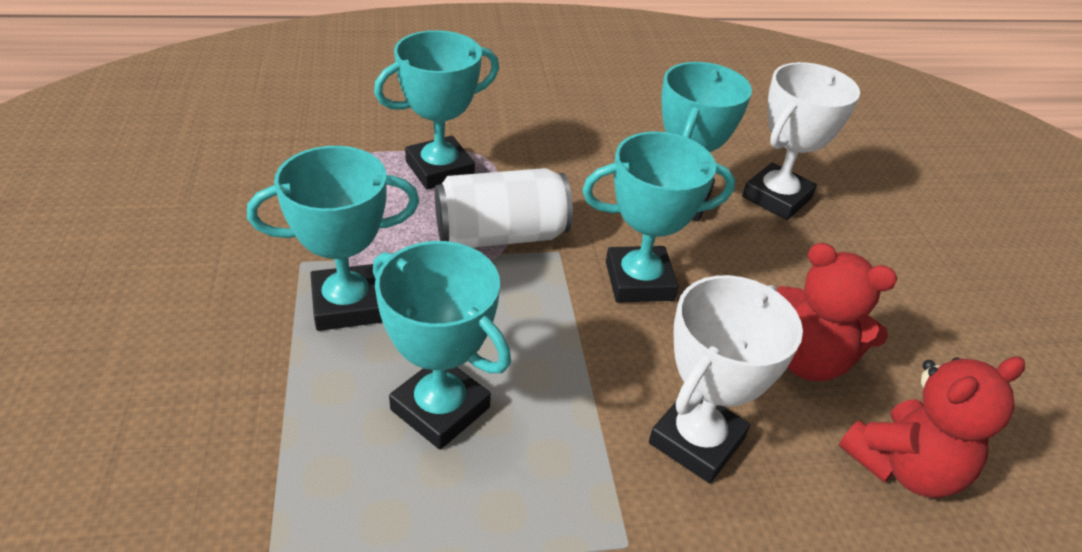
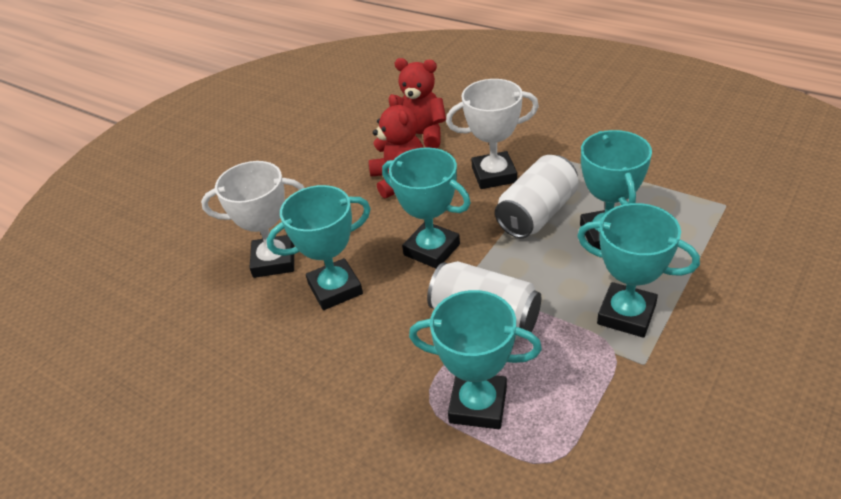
camera: 130 degrees left, 0 degrees up
none -> white can [495,155,579,238]

